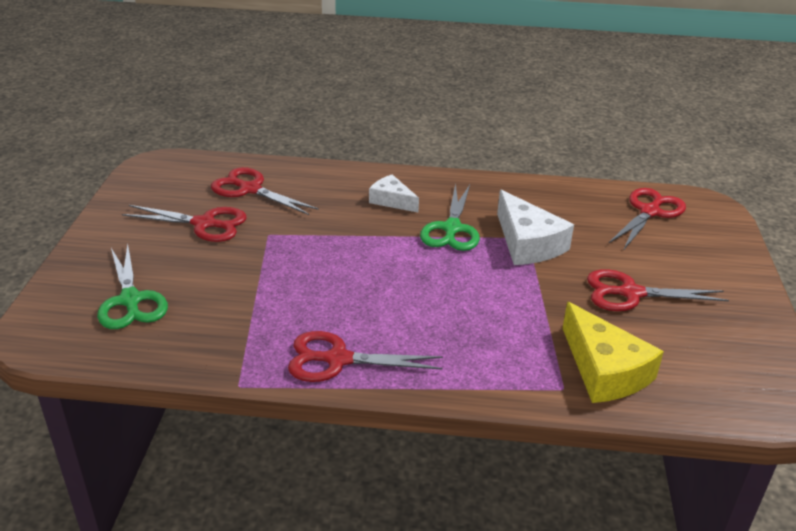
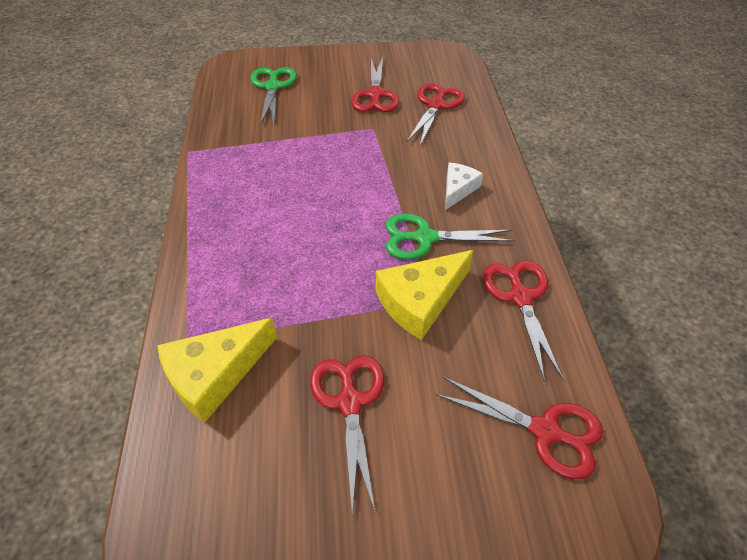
camera: 80 degrees right, 15 degrees up
green scissors [97,244,168,329] -> green scissors turned 120 degrees clockwise [251,67,297,126]
red scissors [288,331,443,382] -> red scissors moved to [482,260,563,381]
white cheese [497,190,574,265] -> yellow cheese [376,250,474,340]

